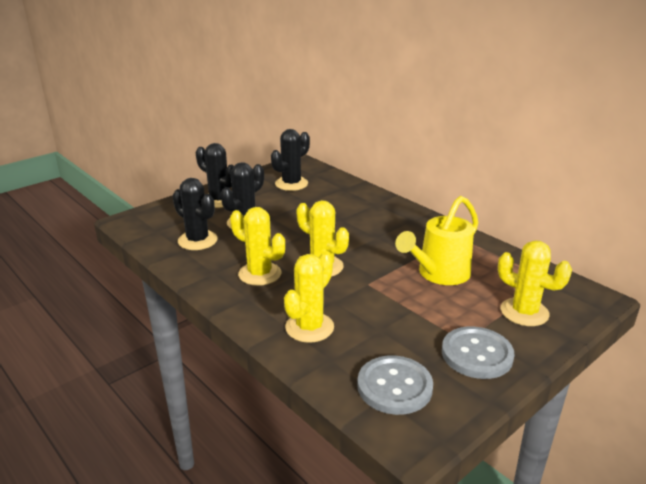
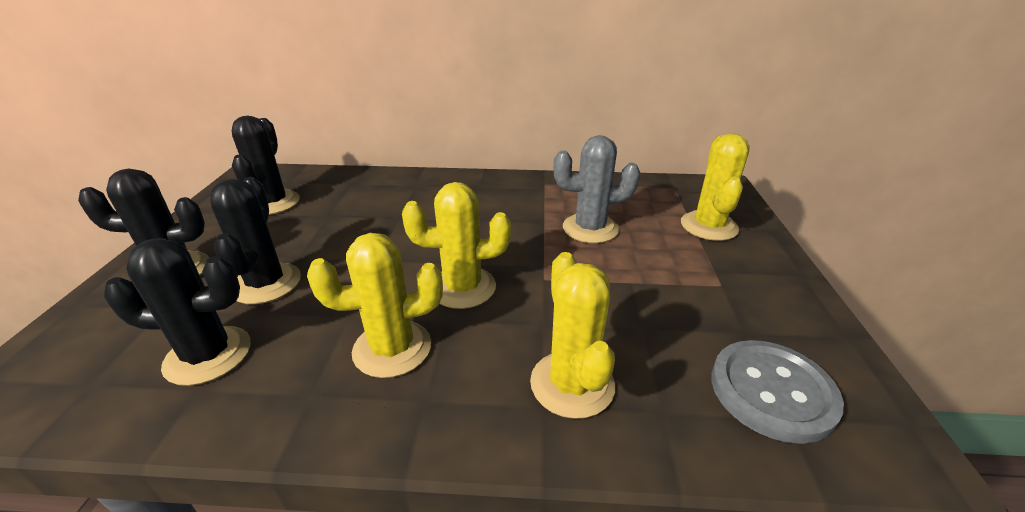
camera: 45 degrees left, 5 degrees up
yellow watering can [395,196,478,285] -> grey cactus [553,135,640,243]
grey button [442,326,515,379] -> none
yellow cactus [498,240,572,326] -> yellow cactus turned 75 degrees counterclockwise [681,133,750,241]

